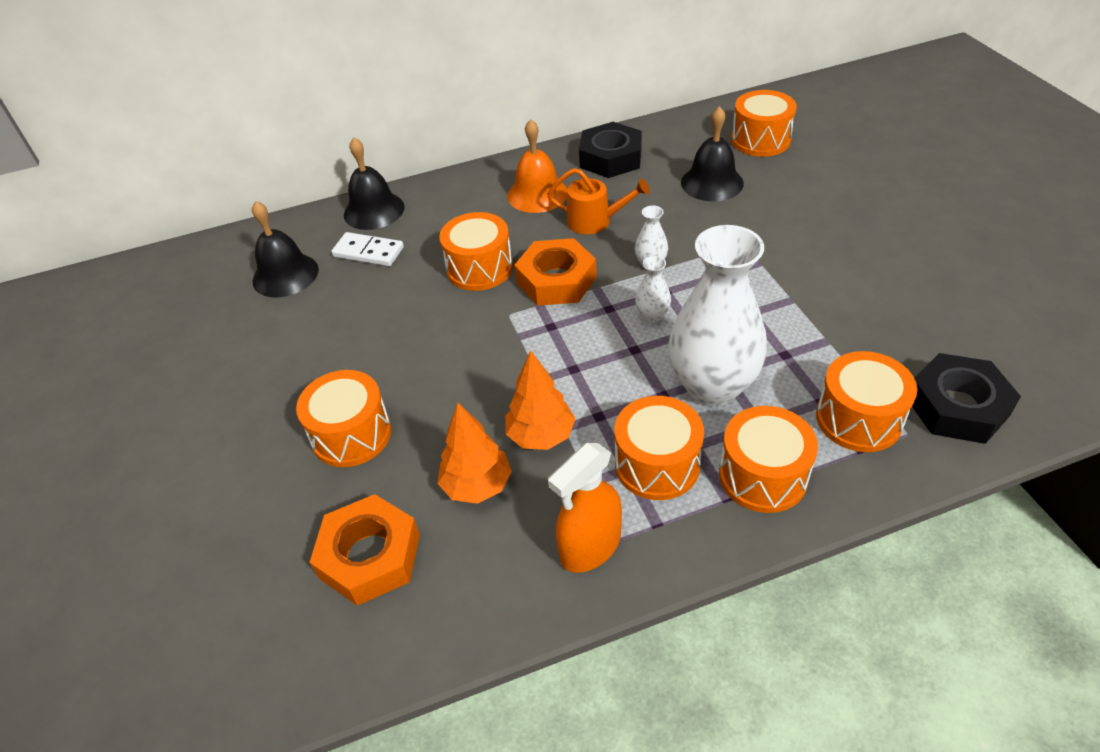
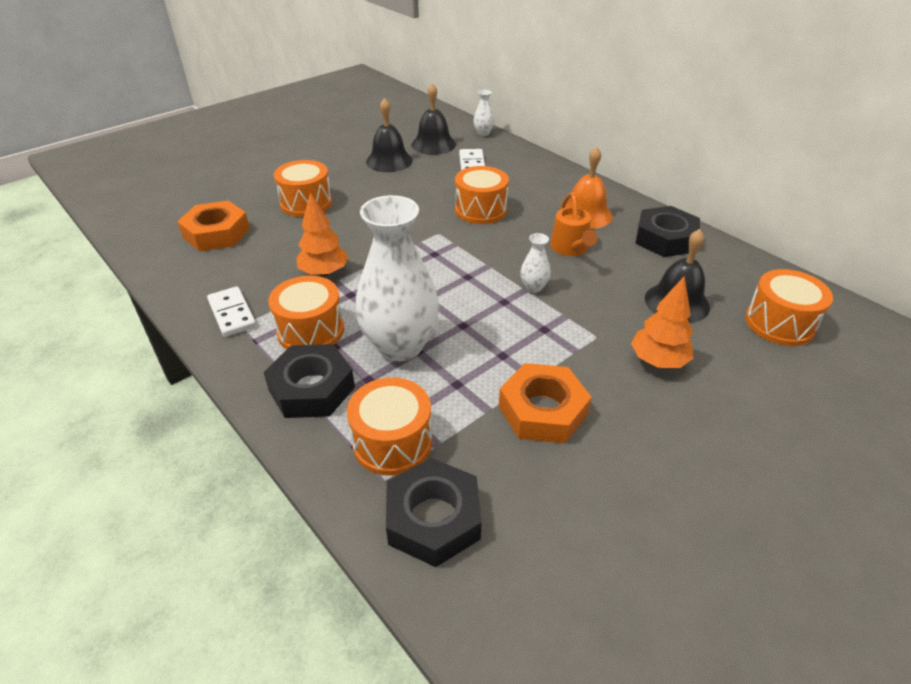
camera: 65 degrees right, 5 degrees down
black bell [344,137,405,230] -> black bell moved to [366,98,413,172]
orange tree [437,403,512,504] -> orange tree moved to [631,276,694,368]
orange nut [514,238,597,306] -> orange nut moved to [499,363,592,443]
orange spray bottle [548,443,622,573] -> white domino [207,286,256,337]
white vase [635,256,671,323] -> white vase moved to [473,90,495,136]
orange drum [719,406,818,513] -> black nut [263,344,355,418]

